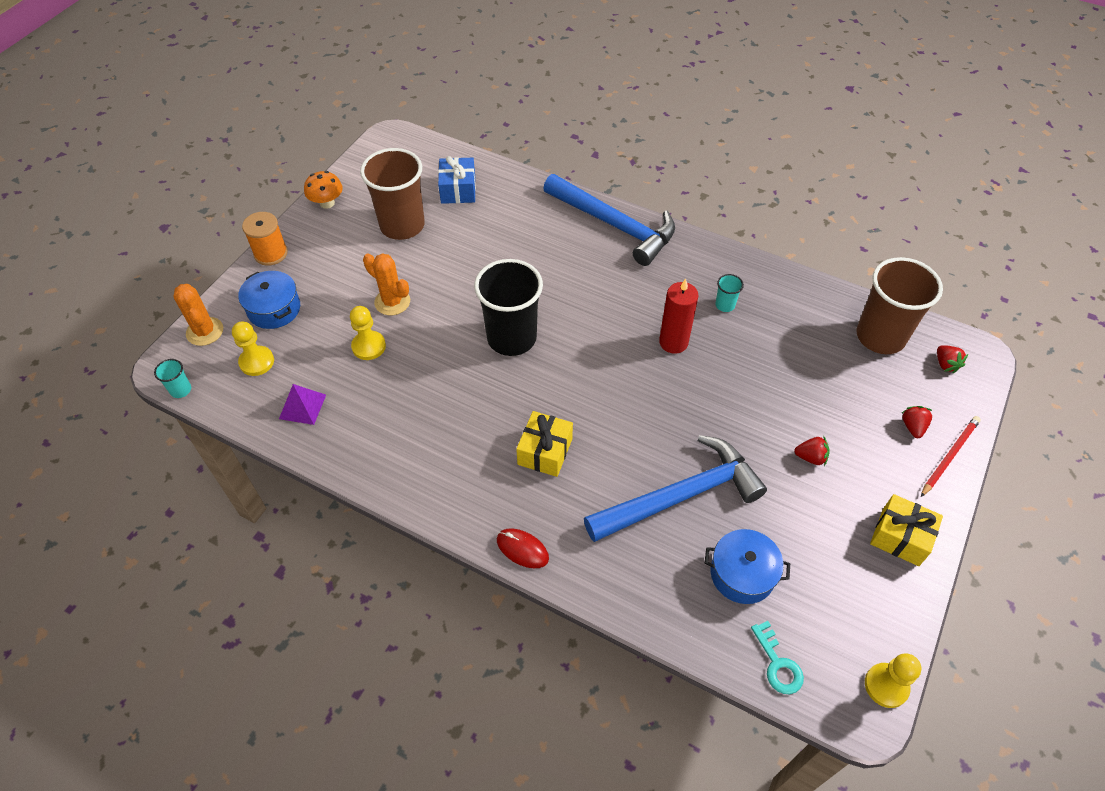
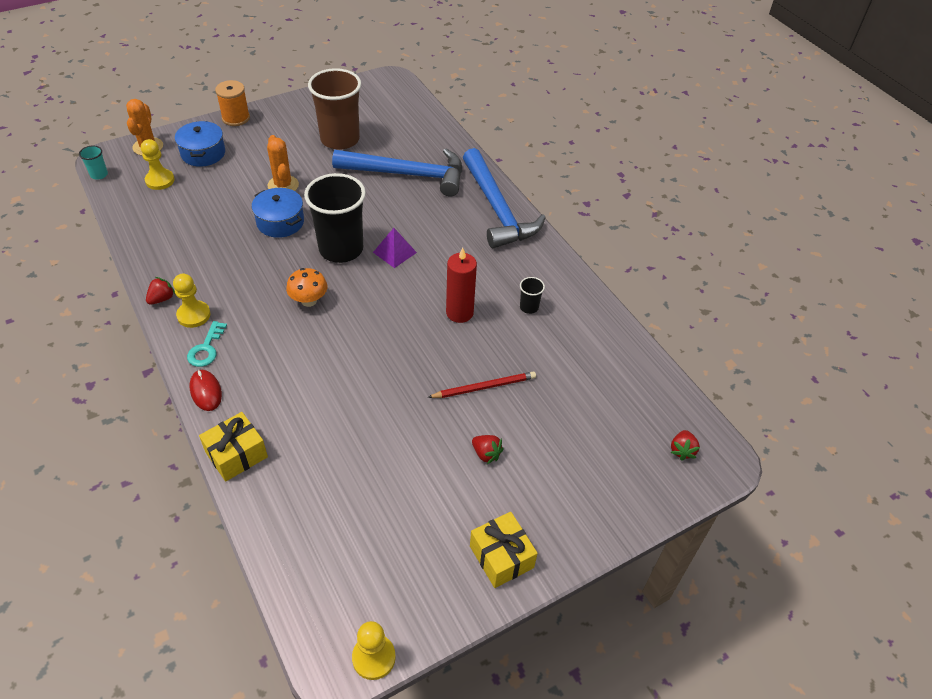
camera: 30 degrees right, 5 degrees down
purple pyramid [279,384,326,425] -> purple pyramid moved to [373,228,417,268]
orange mushroom [304,171,343,209] -> orange mushroom moved to [286,268,327,307]
yellow pawn [350,306,386,360] -> yellow pawn moved to [173,274,211,328]
blue gift [438,156,476,204] -> none
yellow gift [516,411,573,477] -> yellow gift moved to [199,412,268,482]
blue hammer [584,435,767,542] -> blue hammer moved to [332,149,462,197]
blue pot [705,529,790,604] -> blue pot moved to [251,188,304,238]
turquoise cup [715,274,744,312] -> black cup [520,277,545,314]
turquoise key [751,621,804,694] -> turquoise key moved to [187,321,227,367]
brown cup [856,257,943,354] -> none
red strawberry [902,406,933,438] -> red strawberry moved to [146,277,175,305]
red pencil [921,416,981,497] -> red pencil moved to [427,372,536,398]

